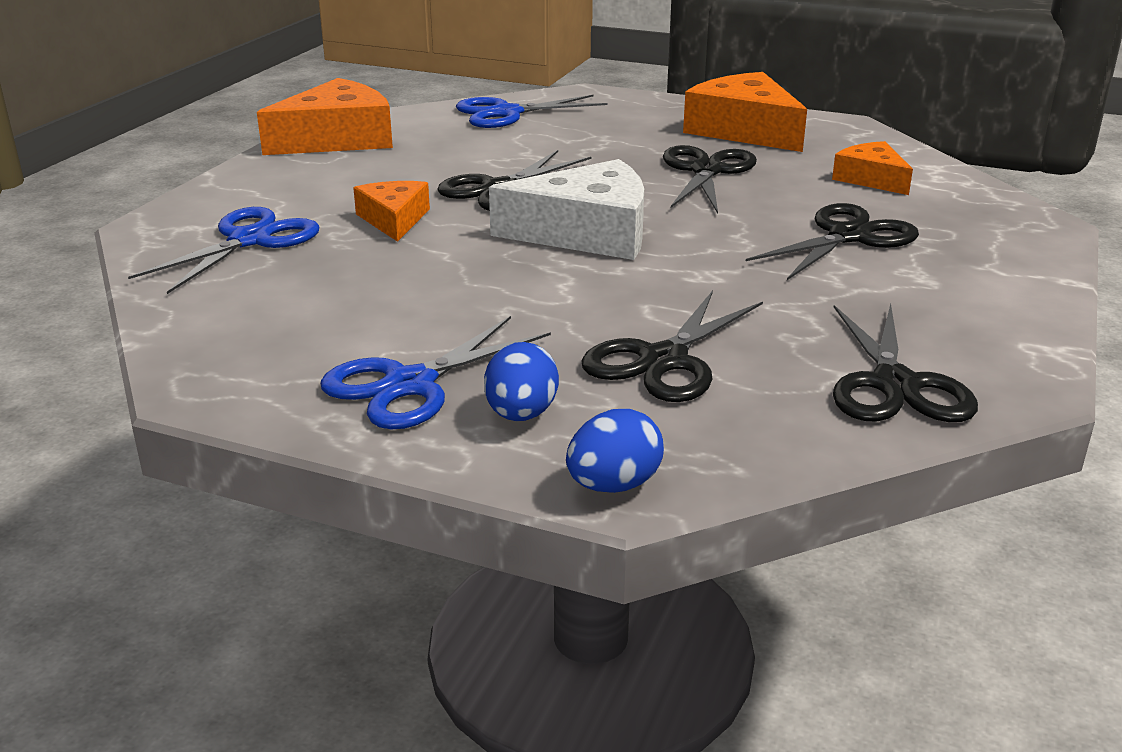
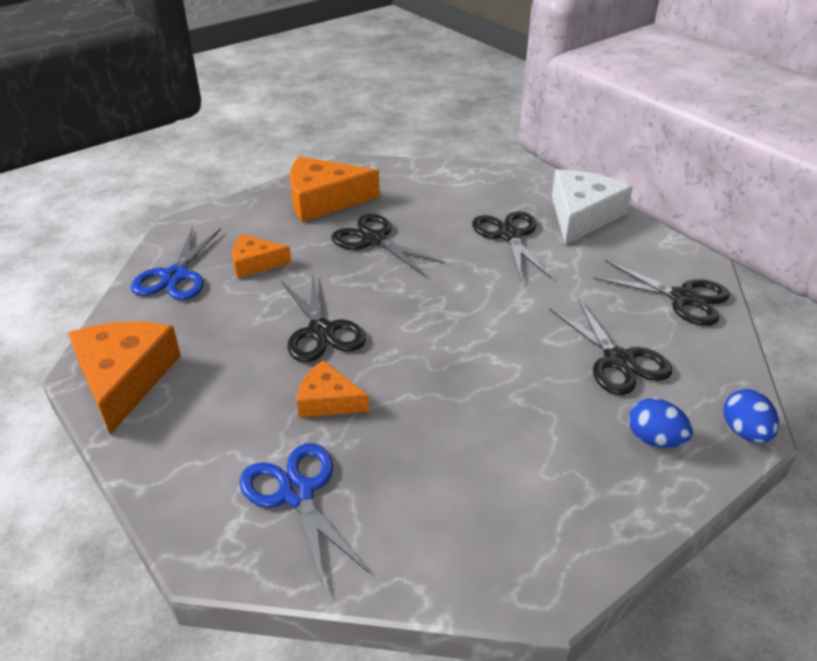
camera: 60 degrees left, 10 degrees up
blue scissors [320,316,551,429] -> none
white cheese [489,159,644,260] -> white cheese moved to [552,169,633,245]
orange cheese [832,141,913,195] -> orange cheese moved to [232,234,292,278]

